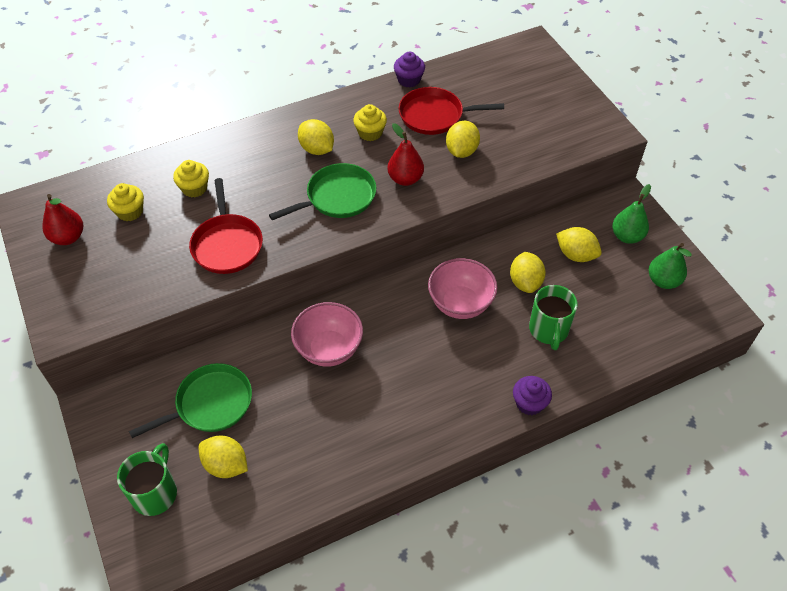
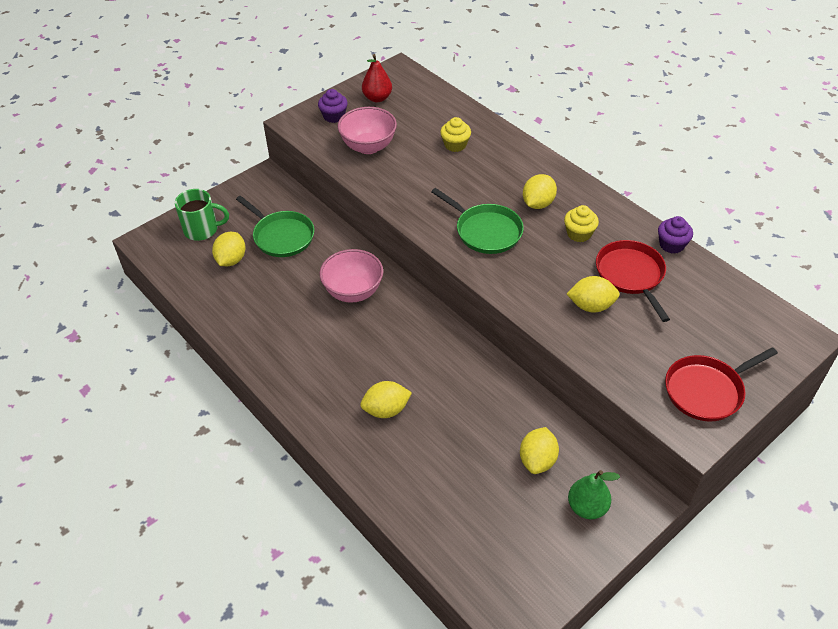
camera: 75 degrees right, 5 degrees down
yellow cupcake [107,183,144,221] -> none
red pan [189,178,263,274] -> red pan moved to [665,347,778,421]
red pear [387,123,424,186] -> none
pink bowl [428,258,497,319] -> pink bowl moved to [338,107,397,154]
yellow lemon [510,252,546,293] -> yellow lemon moved to [360,381,412,418]
purple cupcake [513,376,552,415] -> purple cupcake moved to [318,89,348,123]
green mug [529,285,578,350] -> none
green pear [649,243,692,289] -> none

